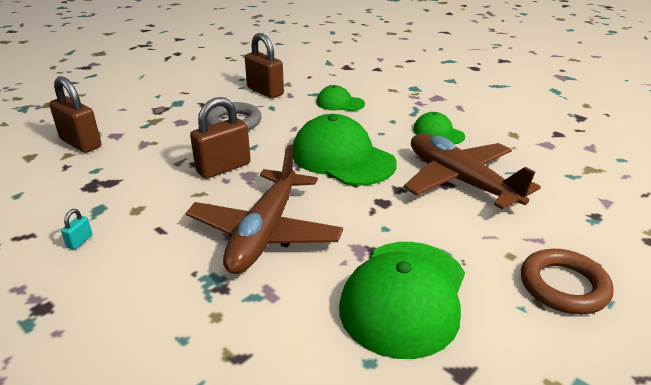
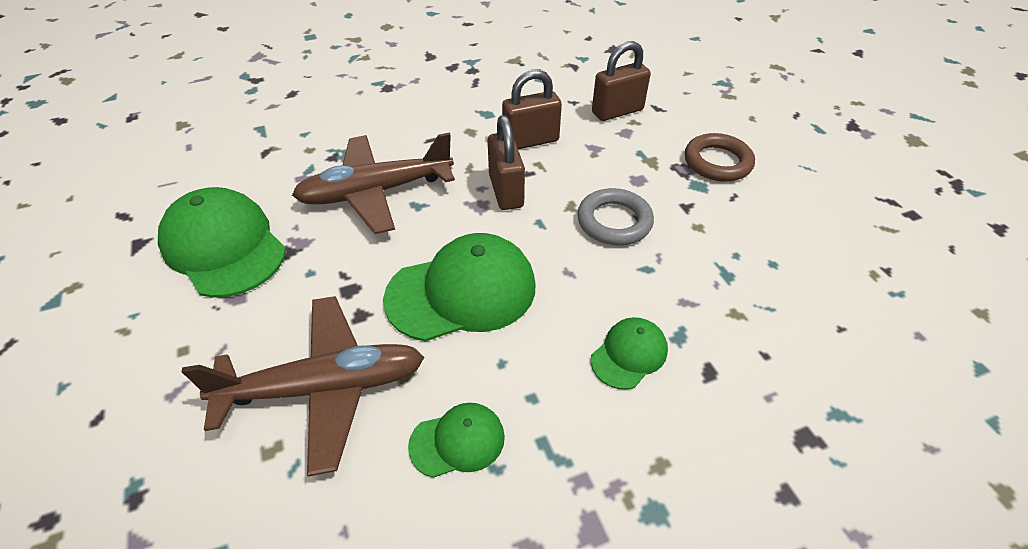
camera: 115 degrees right, 15 degrees up
turquoise padlock [61,209,92,250] -> none
brown plane [186,144,343,274] -> brown plane turned 60 degrees counterclockwise [292,132,455,234]
brown padlock [245,33,284,98] -> brown padlock moved to [502,69,562,149]
brown ring [521,249,614,314] -> brown ring moved to [685,133,755,182]

